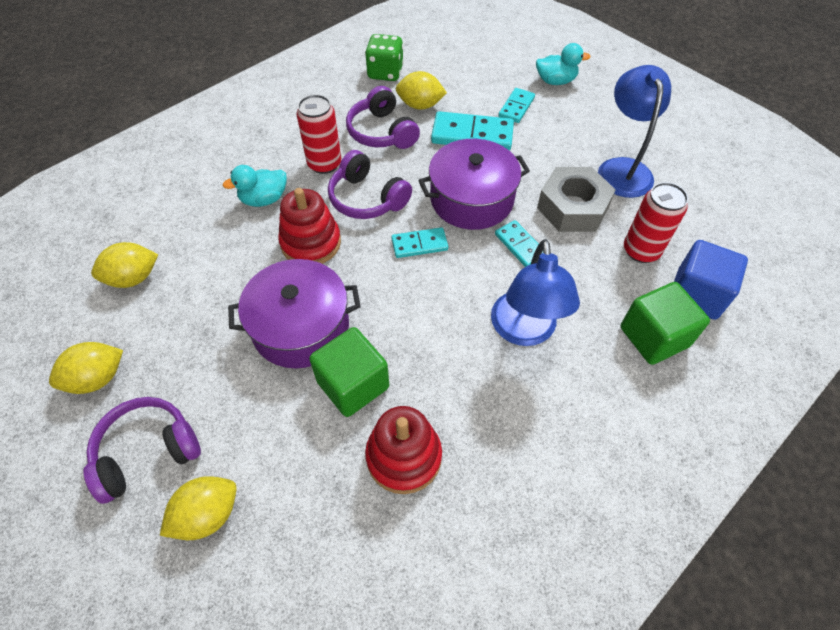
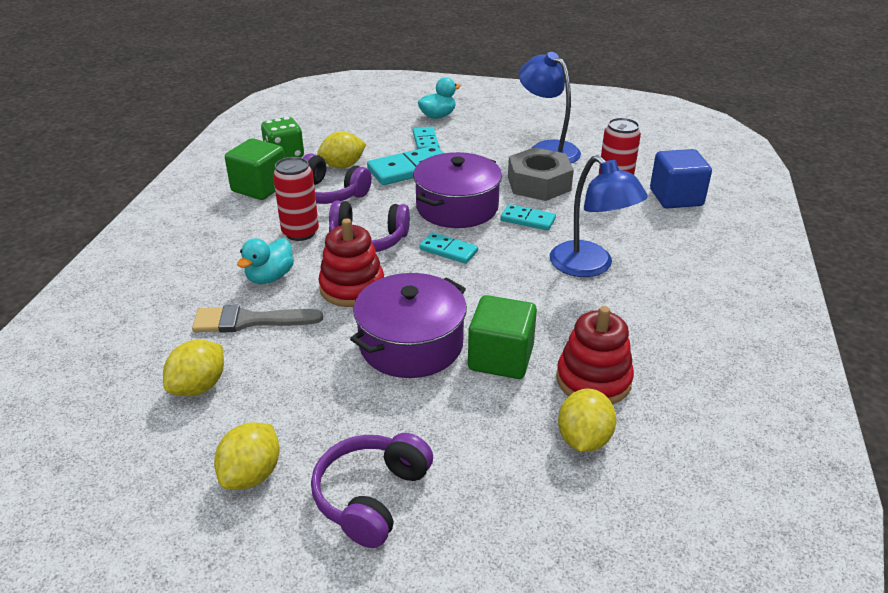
camera: 35 degrees left, 20 degrees down
yellow lemon [160,476,237,540] -> yellow lemon moved to [558,389,616,452]
turquoise domino [391,227,448,258] -> turquoise domino turned 75 degrees clockwise [419,232,478,264]
green cube [621,282,710,365] -> green cube moved to [225,138,285,200]
none -> grey brush [192,305,323,333]

